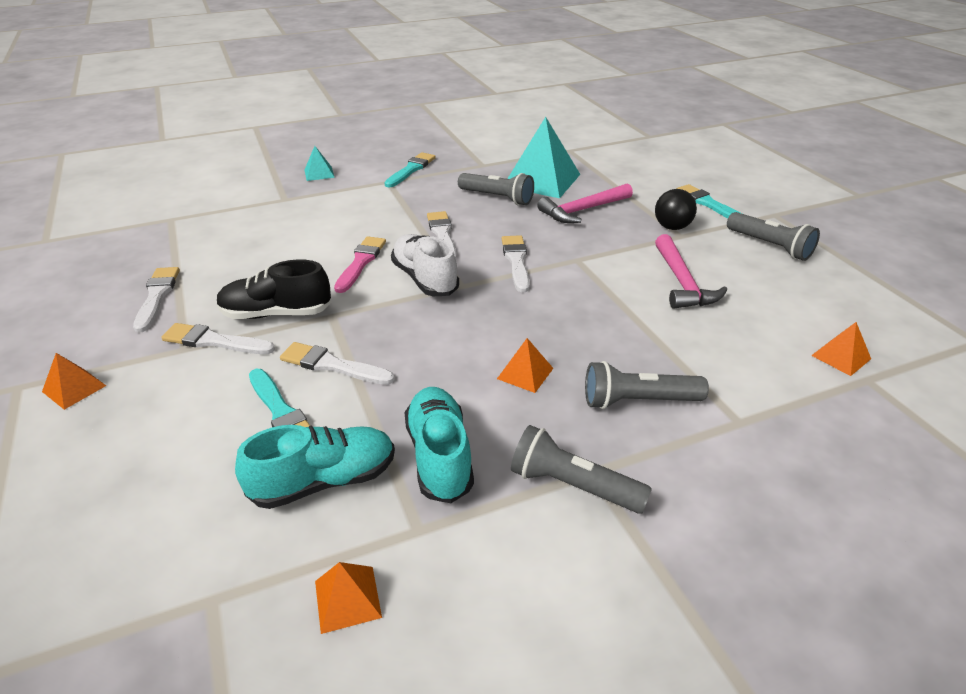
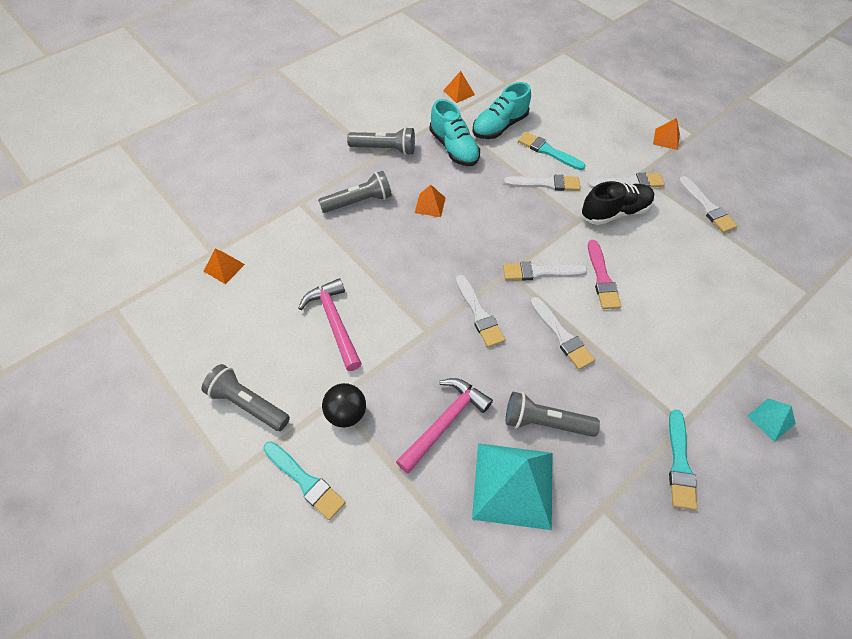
camera: 160 degrees right, 20 degrees up
white shoe [391,234,459,296] -> white brush [503,262,588,280]

